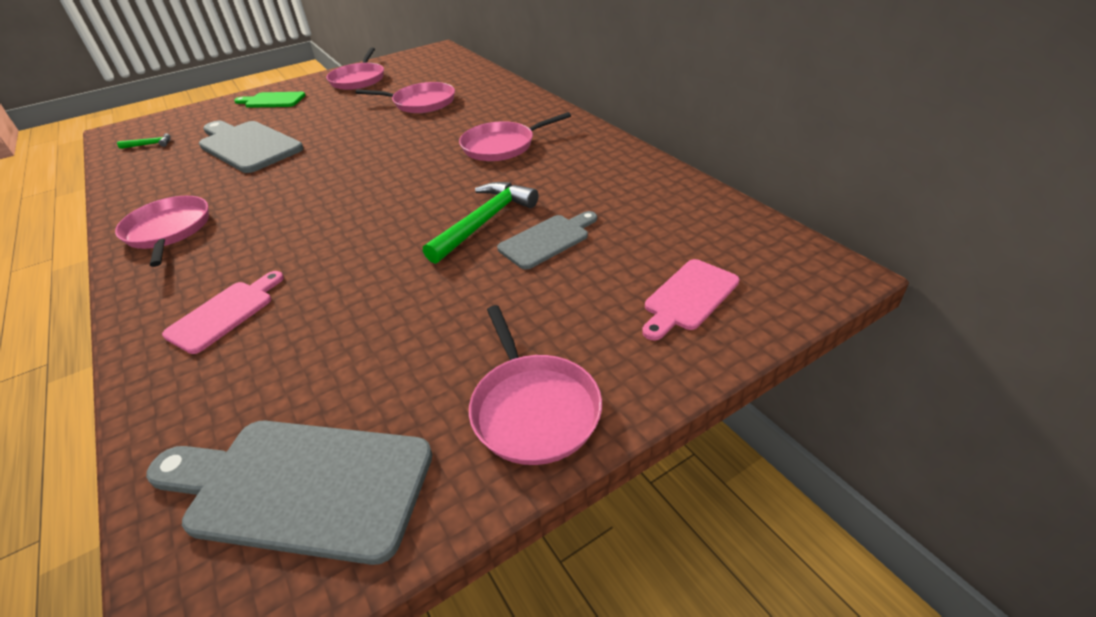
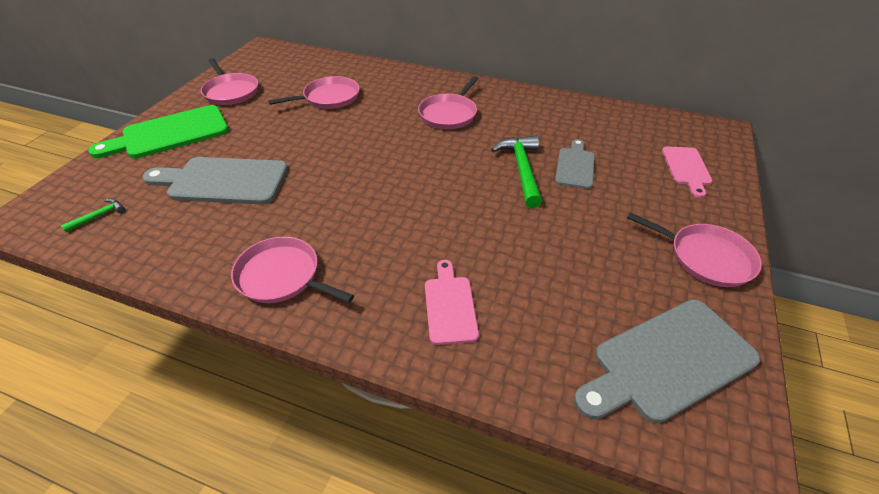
camera: 40 degrees left, 5 degrees up
green cutting board [234,92,306,108] -> green cutting board [88,105,229,159], size x1.72

